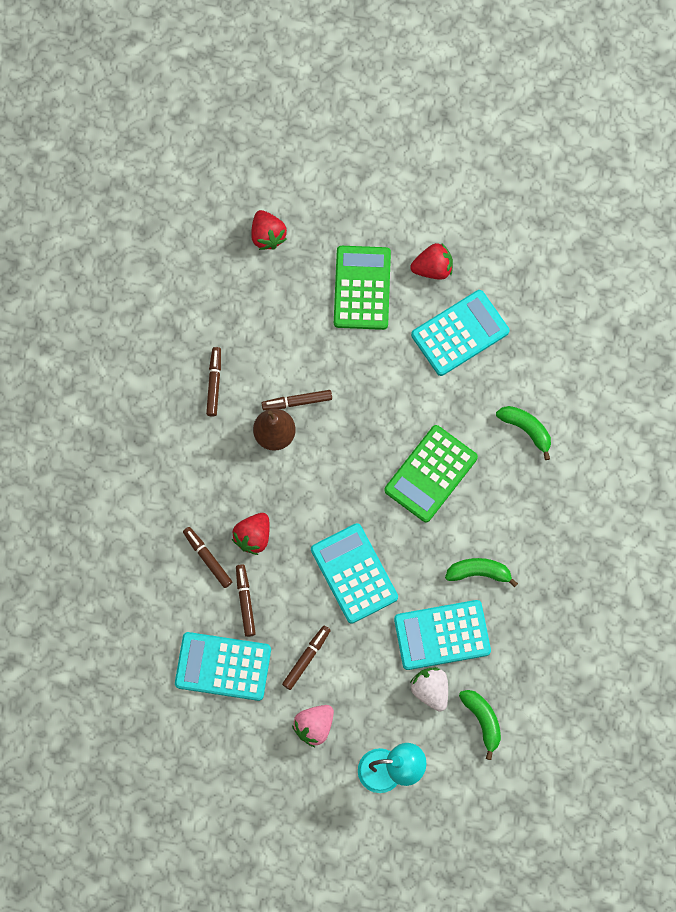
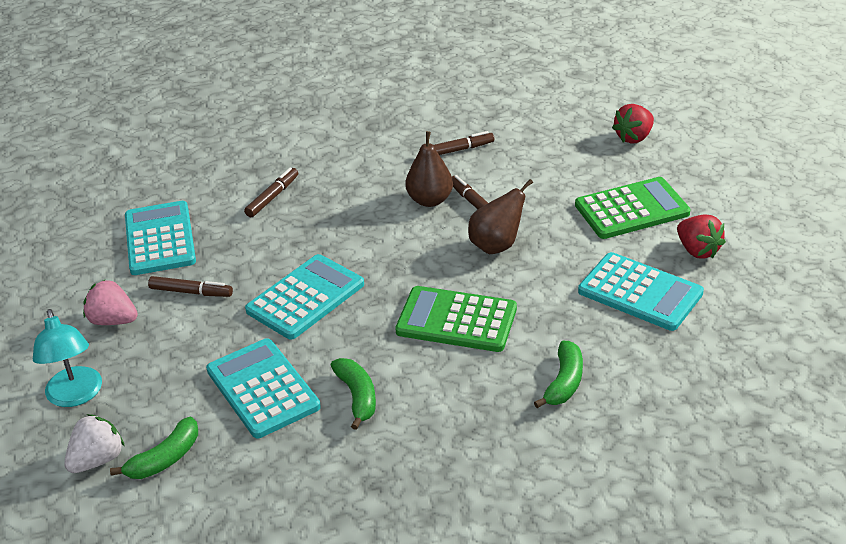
camera: 70 degrees right, 35 degrees down
red strawberry [232,513,270,555] -> none
brown marker [236,564,256,637] -> none
white strawberry [410,667,448,712] -> white strawberry moved to [64,414,124,473]
none -> brown pear [468,179,533,254]

